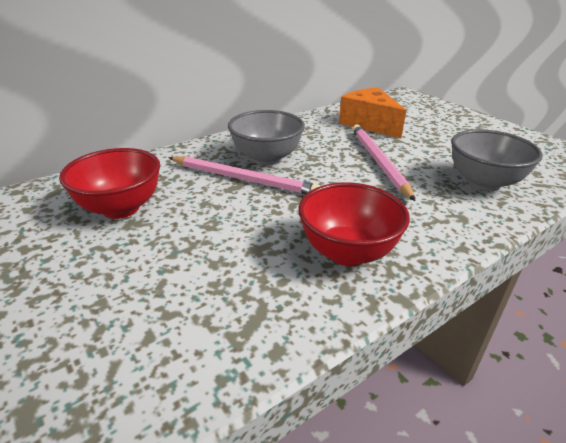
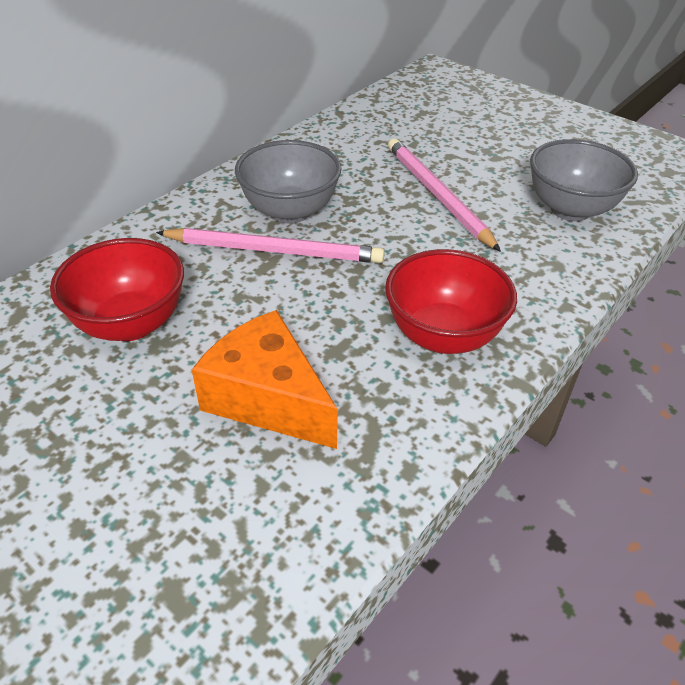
camera: 15 degrees left, 10 degrees up
orange cheese [339,87,406,139] -> orange cheese moved to [192,310,338,449]

